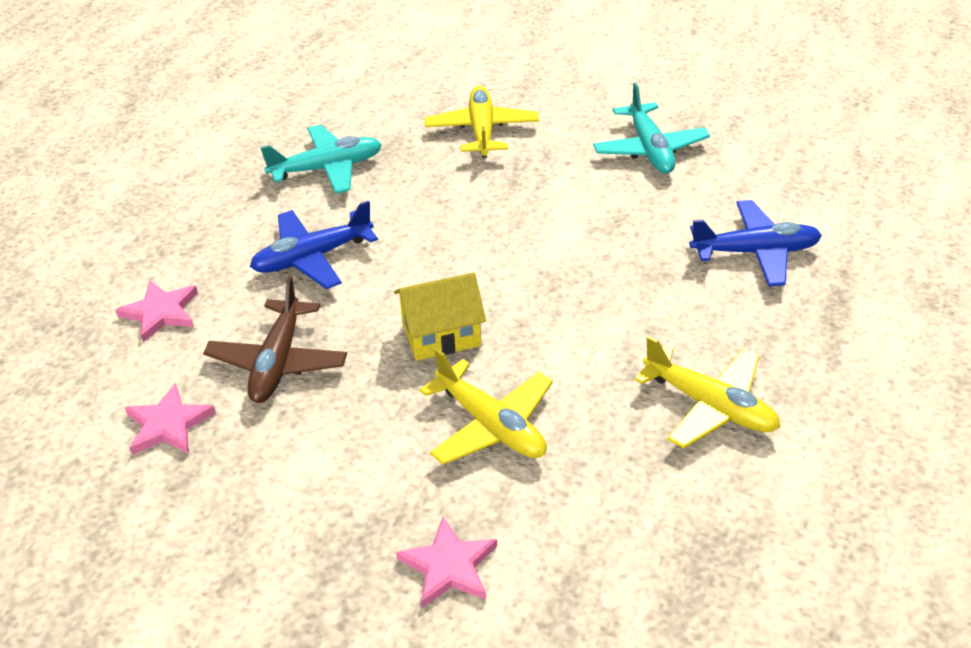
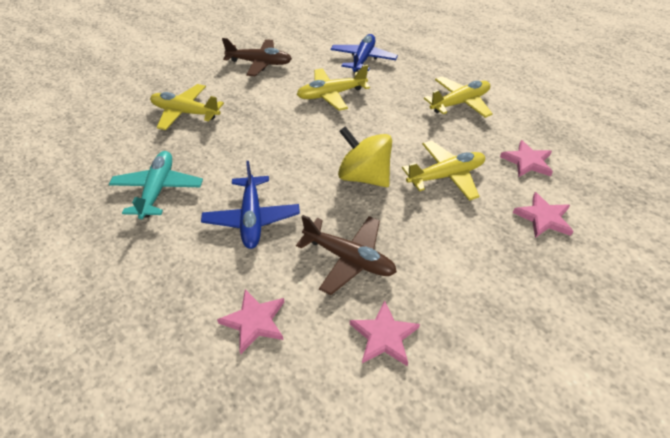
camera: 70 degrees left, 5 degrees up
yellow house [394,272,486,361] -> yellow spinning top [338,126,392,187]
turquoise plane [593,83,710,174] -> brown plane [222,38,292,76]
none -> yellow plane [297,65,370,111]
none -> pink star [500,140,553,177]

